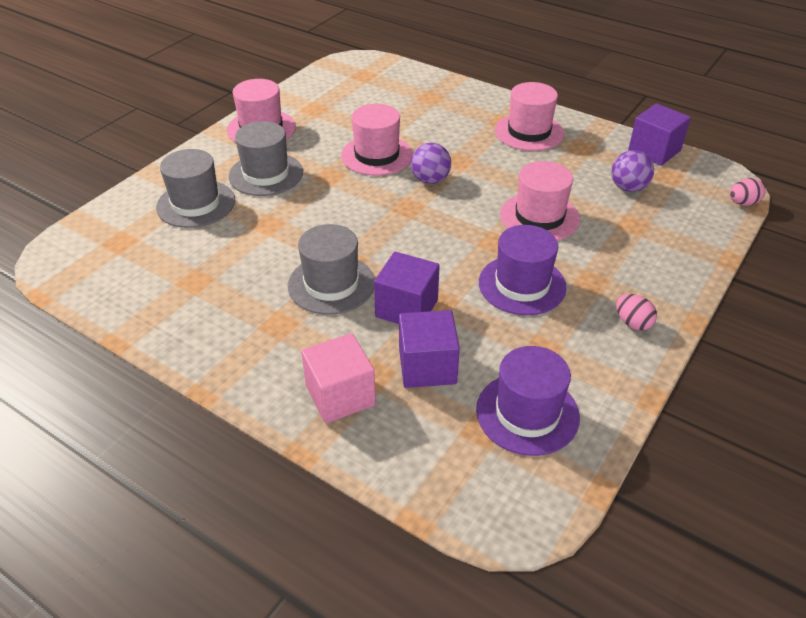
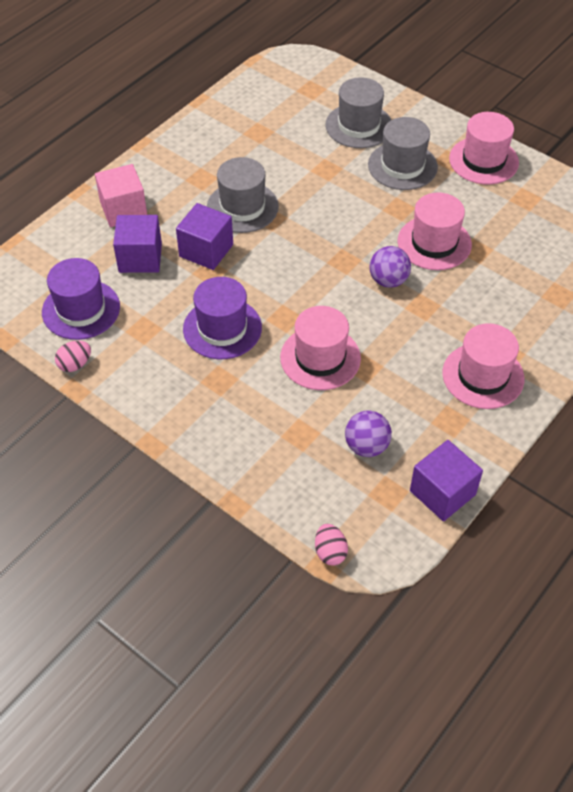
camera: 95 degrees right, 10 degrees up
pink egg [616,294,657,331] -> pink egg moved to [55,341,91,372]

